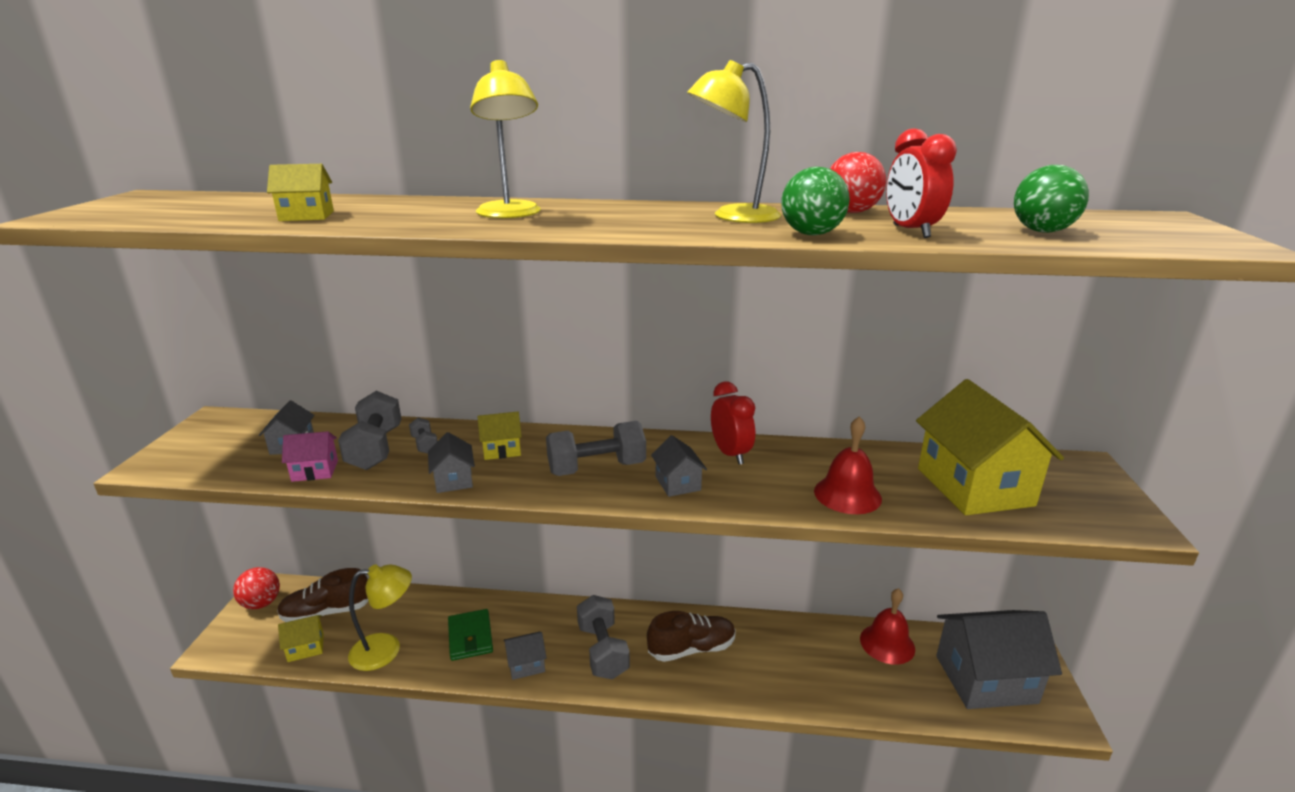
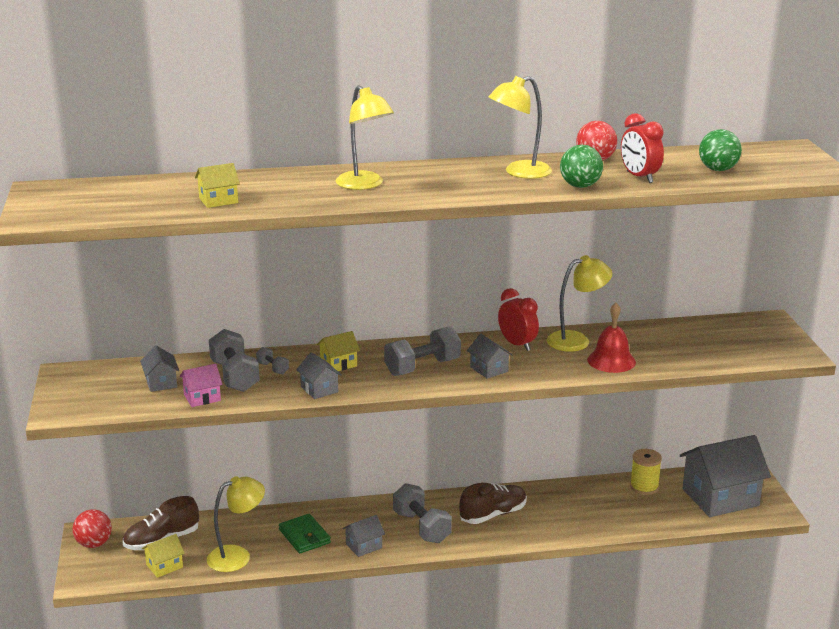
camera: 15 degrees left, 0 degrees up
red bell [860,588,915,665] -> yellow spool [630,449,662,495]
yellow house [916,379,1064,515] -> none
none -> yellow lamp [547,255,612,352]

